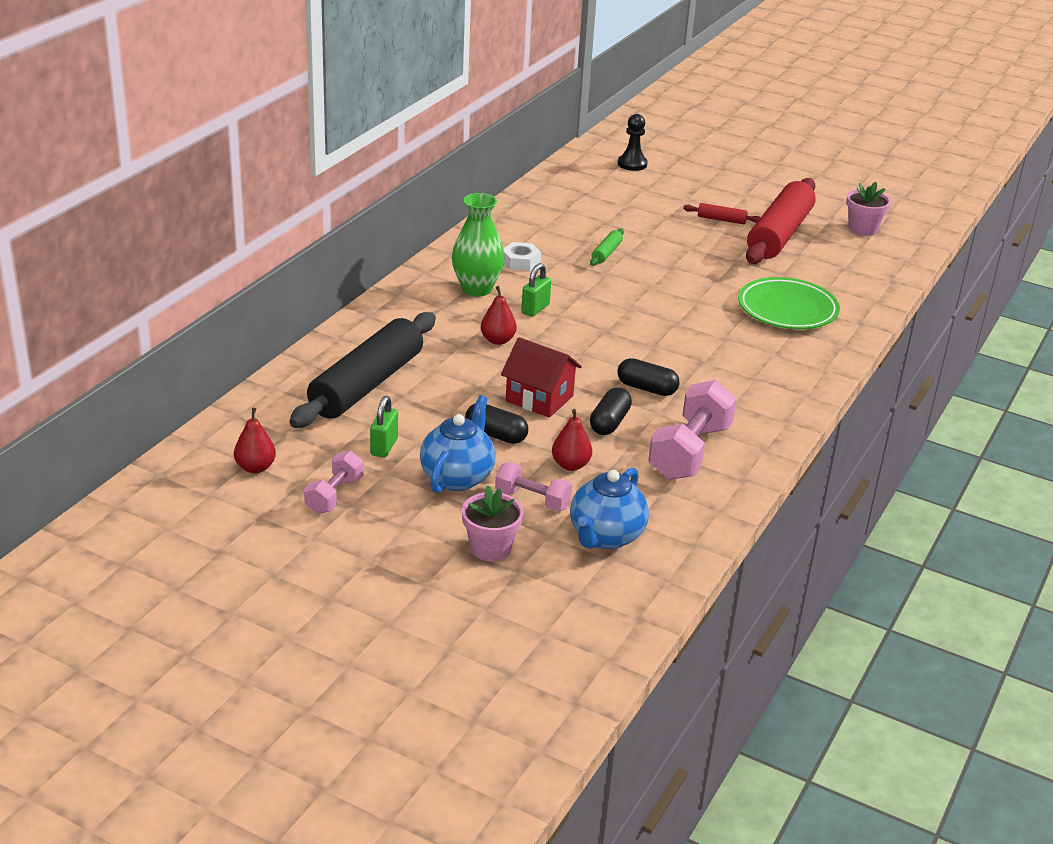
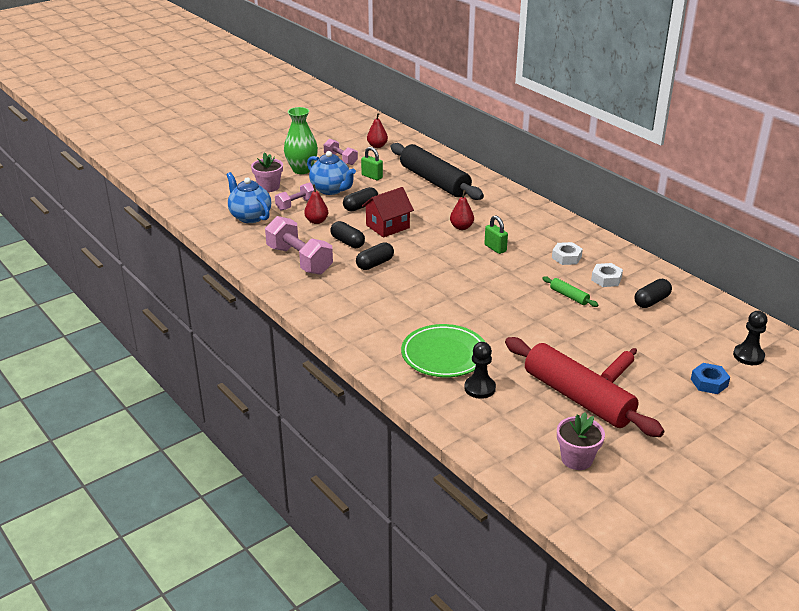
camera: 115 degrees right, 0 degrees up
green vase [452,193,504,297] -> green vase moved to [284,107,318,174]
none -> black pawn [464,342,496,399]
none -> white nut [591,263,623,287]
none -> black capsule [634,279,672,308]
none -> blue nut [691,363,730,394]

